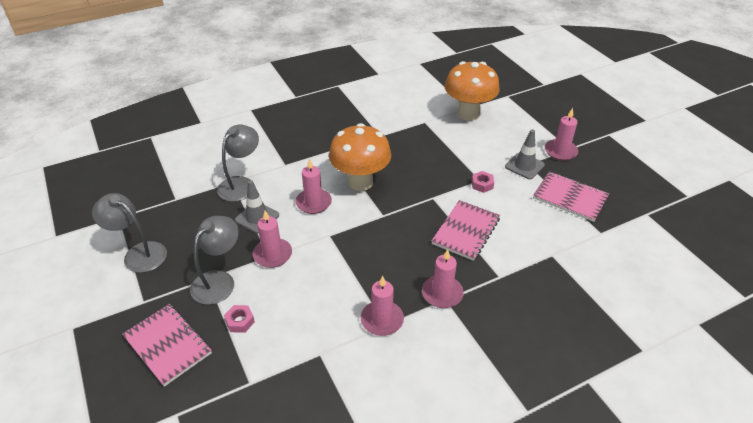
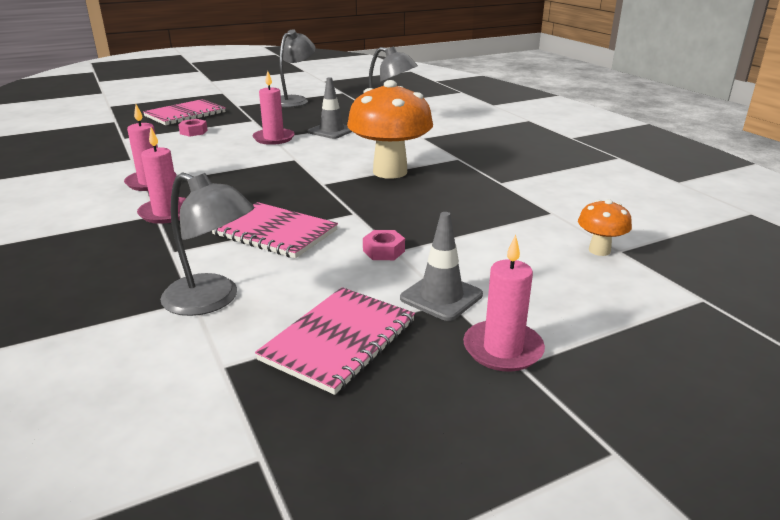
camera: 90 degrees right, 15 degrees down
grey lamp [190,216,238,305] -> grey lamp moved to [160,173,254,316]
pink candle [296,158,332,214] -> none
orange mushroom [445,61,500,121] -> orange mushroom [578,199,632,256], size x0.47

